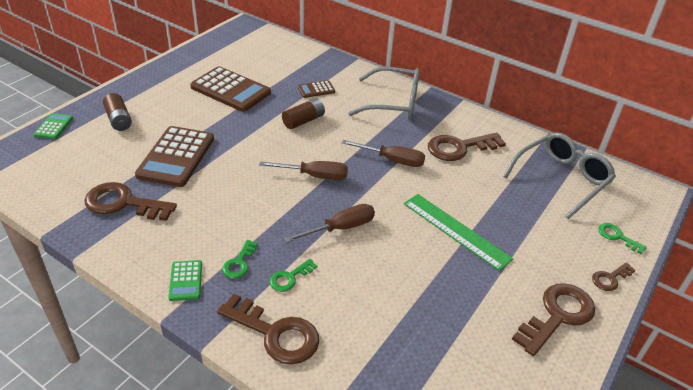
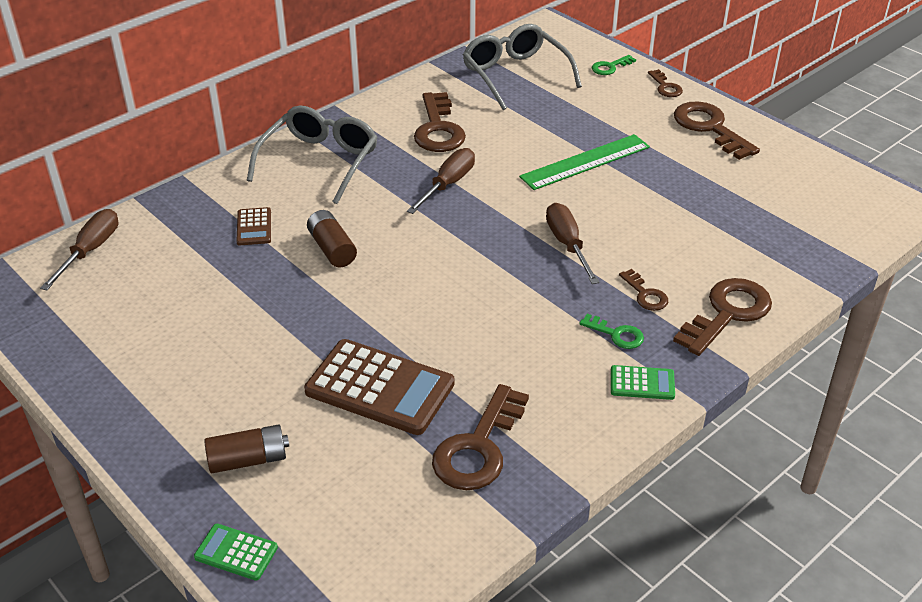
camera: 75 degrees left, 0 degrees up
brown calculator [190,66,271,112] -> none
brown screwdriver [259,161,348,180] -> brown screwdriver moved to [40,209,118,290]
green key [270,259,317,292] -> brown key [619,269,668,311]

